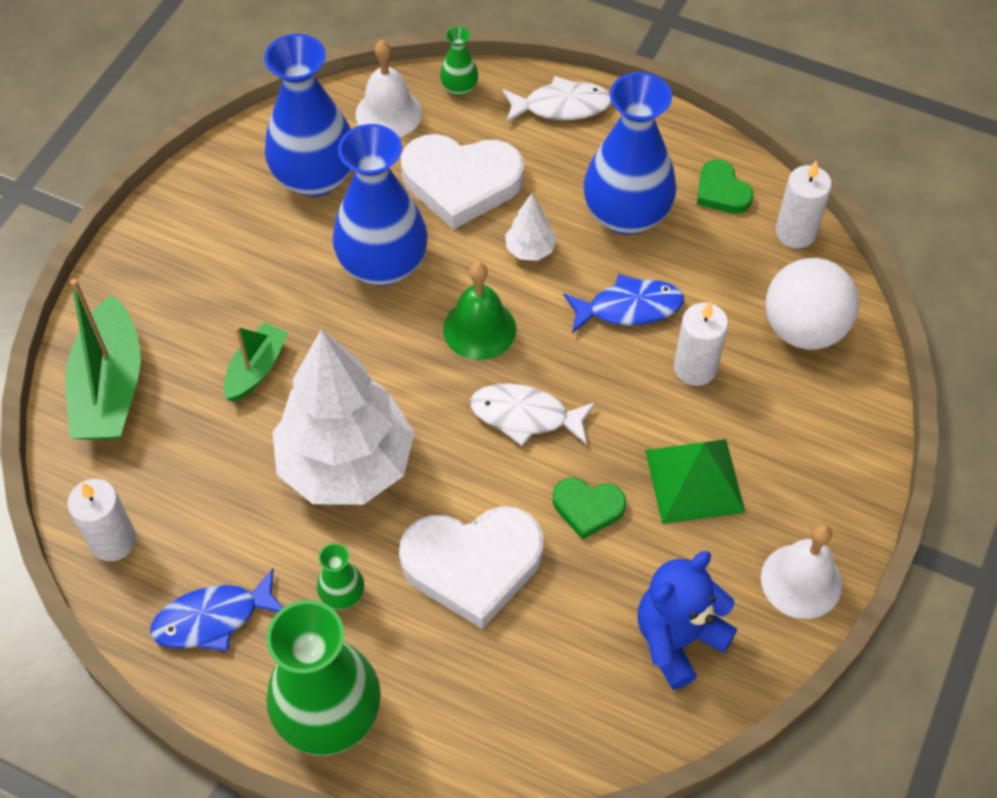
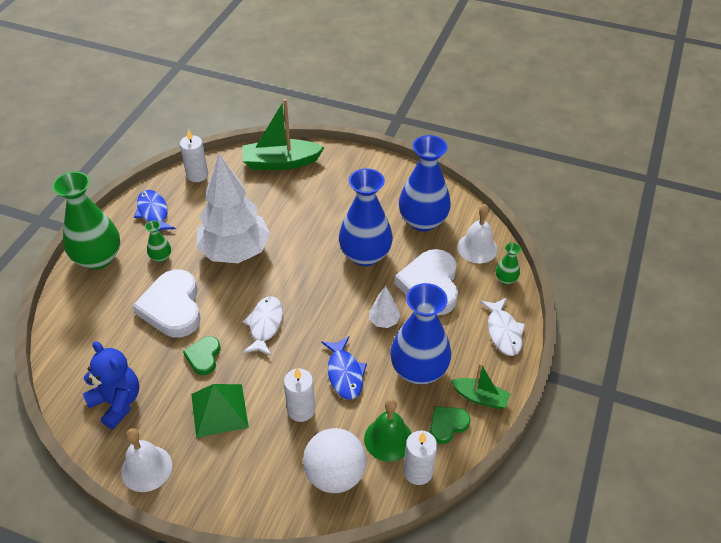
camera: 85 degrees right, 10 degrees down
green boat [223,322,288,401] -> green boat moved to [451,363,510,409]
green bell [443,262,516,360] -> green bell moved to [364,398,412,462]

